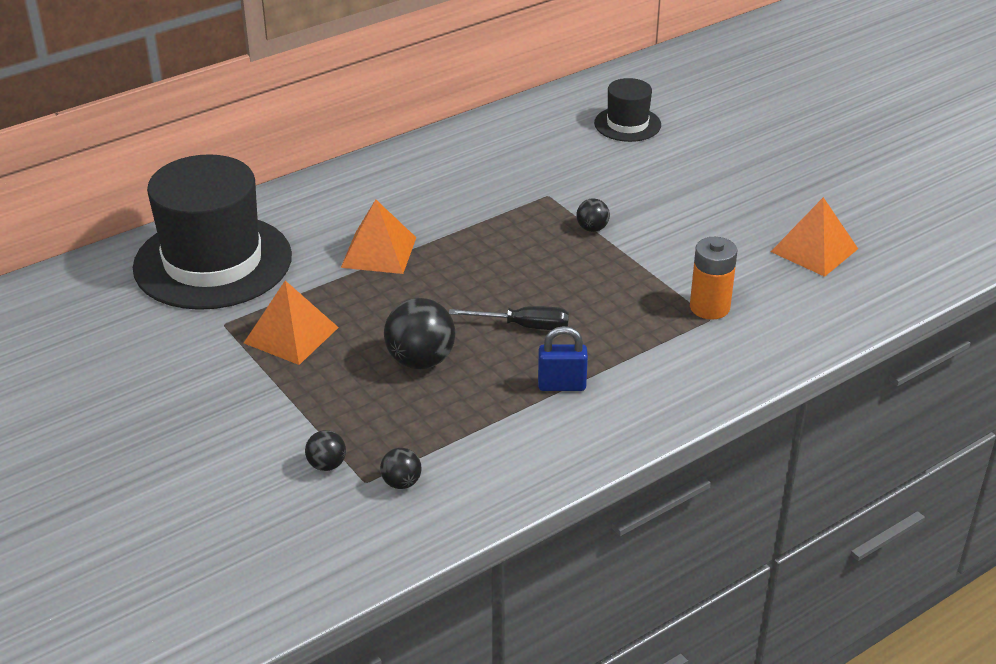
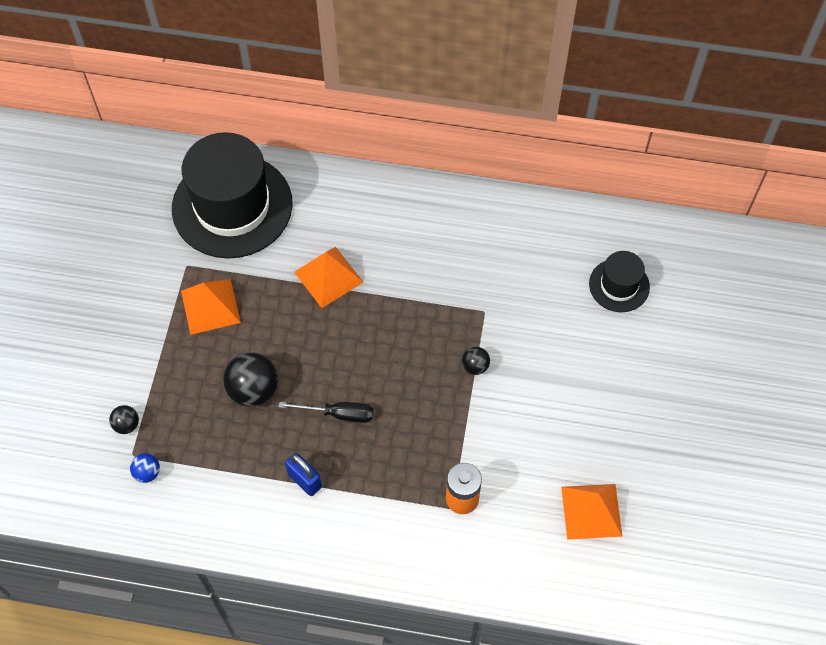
camera: 45 degrees right, 25 degrees up
black ball [380,448,422,489] -> blue ball [130,453,160,483]
black screwdriver [449,306,569,330] -> black screwdriver turned 45 degrees counterclockwise [279,402,373,423]

